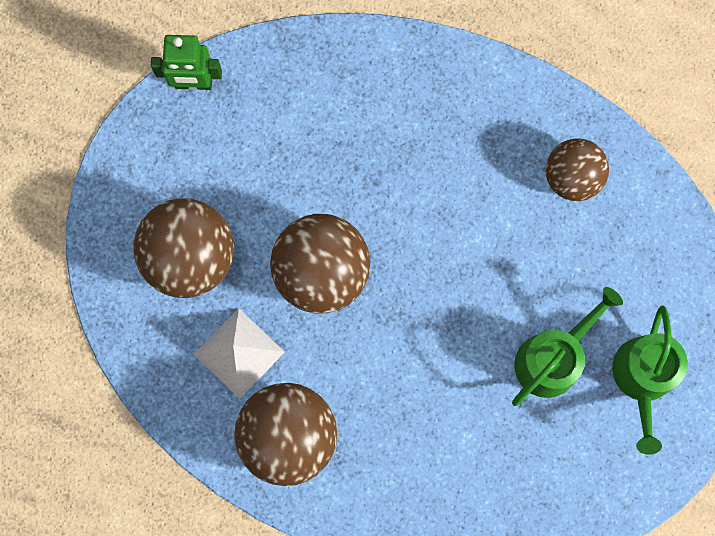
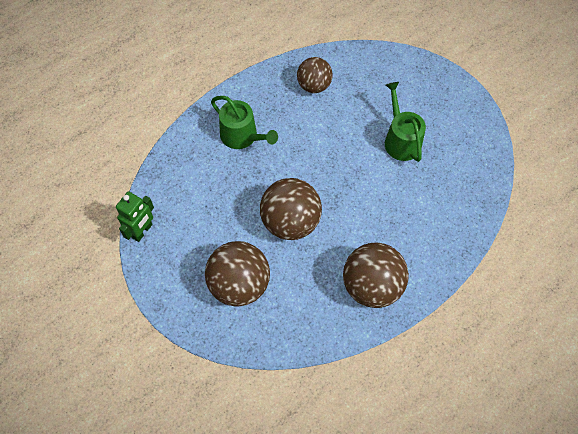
camera: 60 degrees left, 15 degrees down
white pyramid [194,308,285,399] -> none
green watering can [612,306,688,455] -> green watering can moved to [211,96,278,149]

